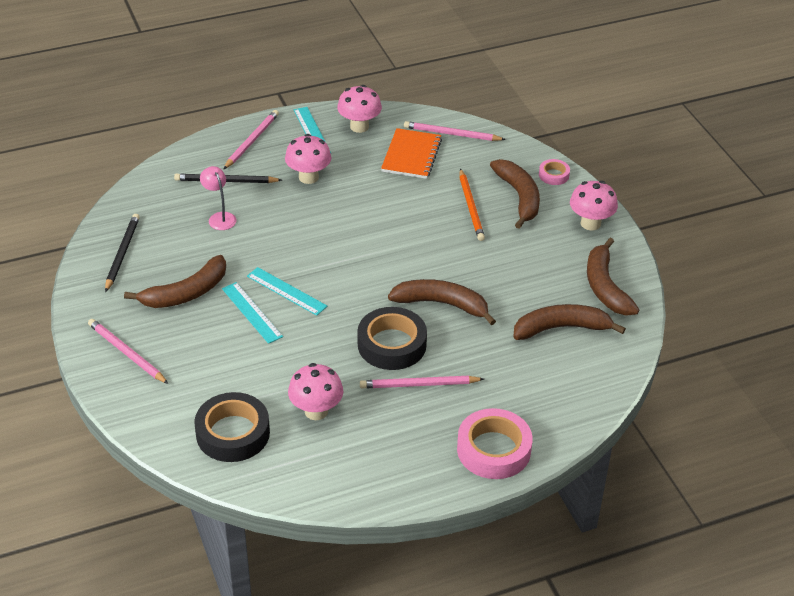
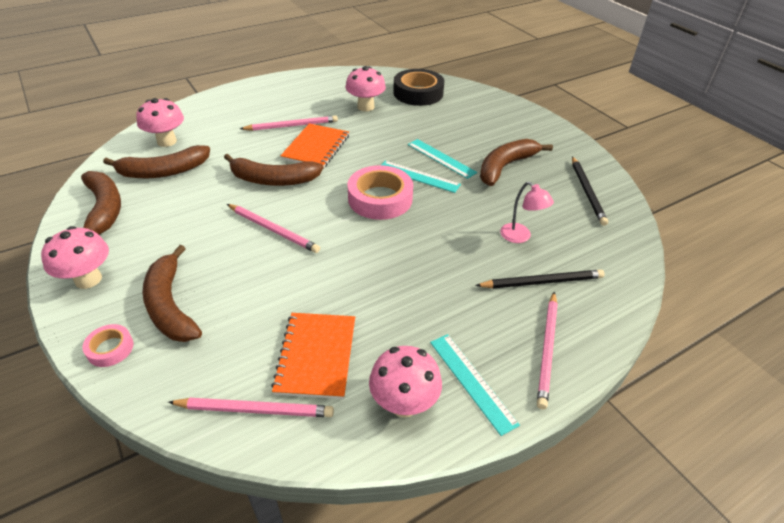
camera: 170 degrees right, 0 degrees up
pink pencil [88,319,168,384] -> pink pencil moved to [227,204,320,253]
pink mushroom [285,134,331,184] -> pink mushroom moved to [136,98,184,147]
black tape [358,307,427,370] -> orange notebook [280,123,349,169]
pink tape [457,408,533,479] -> pink tape moved to [347,165,413,220]
orange pencil [460,169,485,241] -> none

